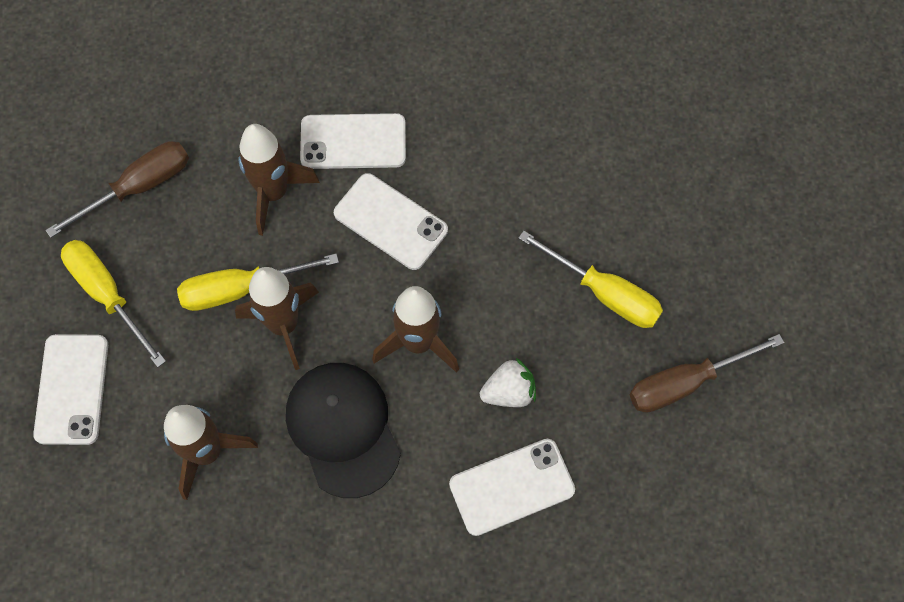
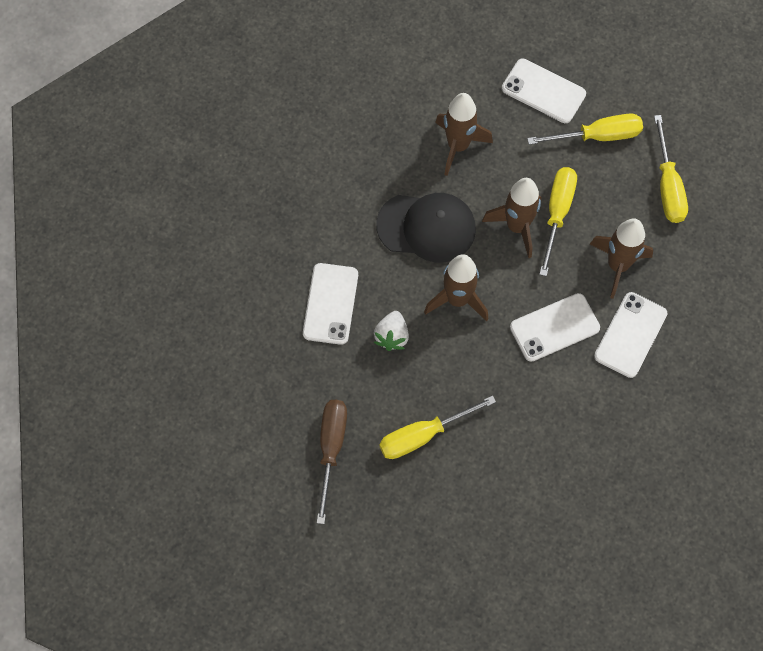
camera: 120 degrees right, 0 degrees up
brown screwdriver [46,141,189,238] -> yellow screwdriver [654,115,688,223]

